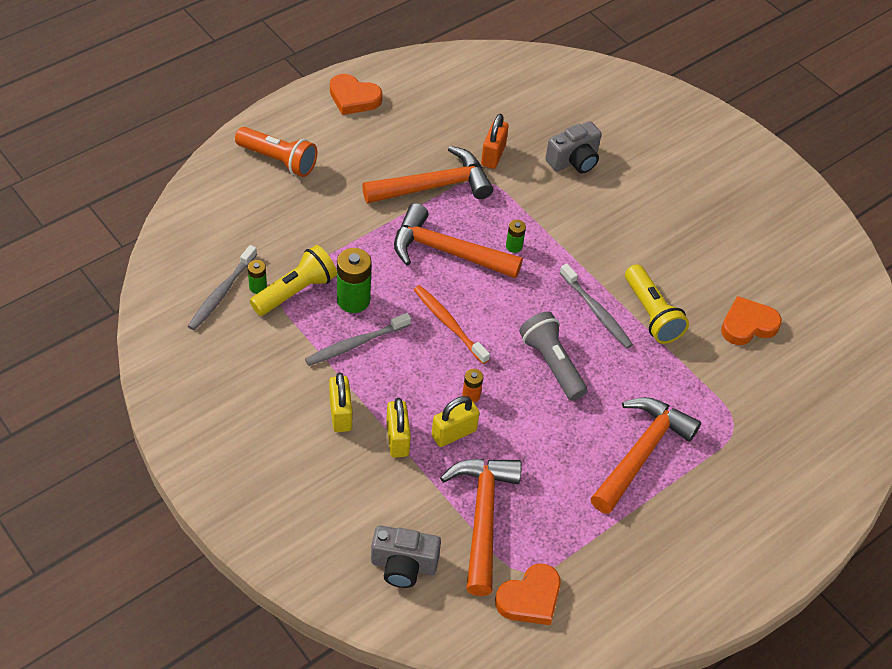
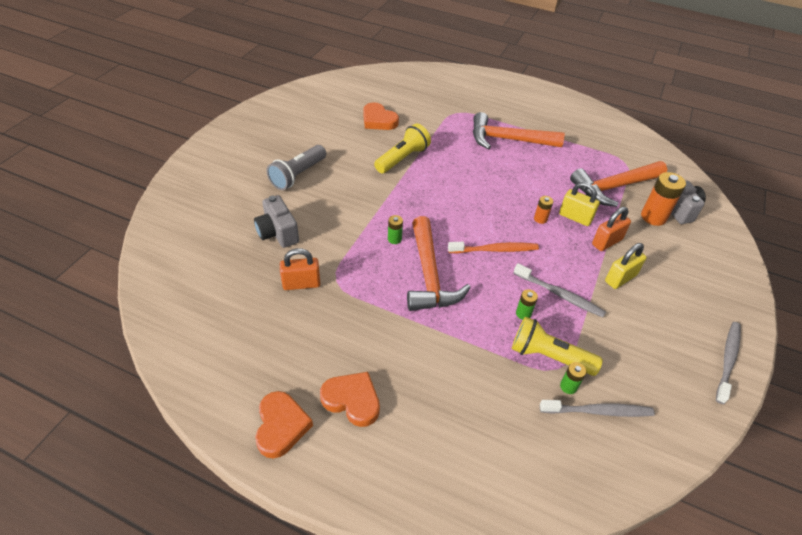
camera: 115 degrees left, 5 degrees down
orange flashlight [235,127,317,177] -> none
green battery [337,248,372,313] -> green battery [516,289,538,320], size x0.53
orange hammer [362,146,493,204] -> none
yellow padlock [386,398,411,458] -> orange padlock [592,207,631,251]
orange toothbrush [414,285,490,364] -> orange toothbrush turned 120 degrees counterclockwise [448,242,539,253]
orange heart [495,564,561,625] -> orange heart moved to [320,372,380,427]
grey flashlight [519,312,587,401] -> grey flashlight moved to [266,145,326,190]
grey camera [545,121,602,173] -> grey camera turned 150 degrees counterclockwise [254,195,299,248]
grey toothbrush [560,264,633,349] -> grey toothbrush moved to [716,322,741,404]
none -> orange battery [641,172,686,226]

